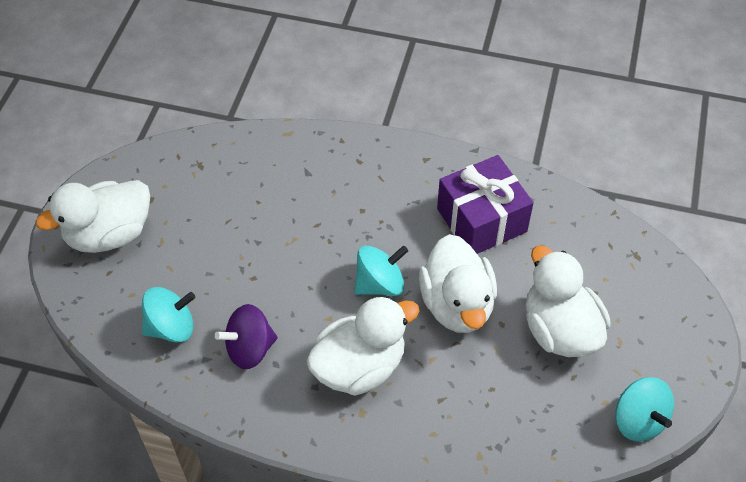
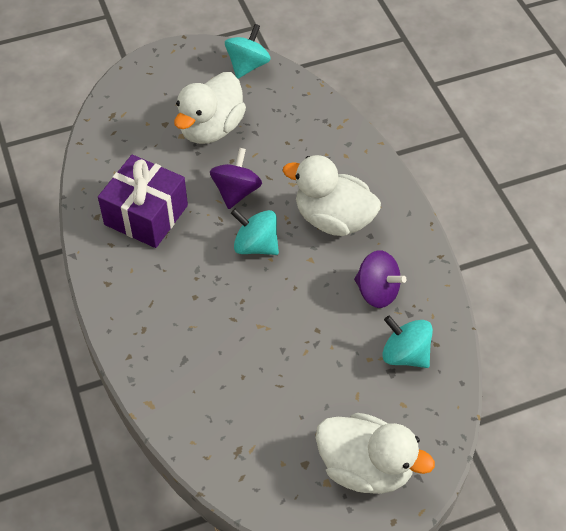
camera: 125 degrees left, 0 degrees up
white duck [419,234,497,333] -> purple spinning top [210,148,262,209]

